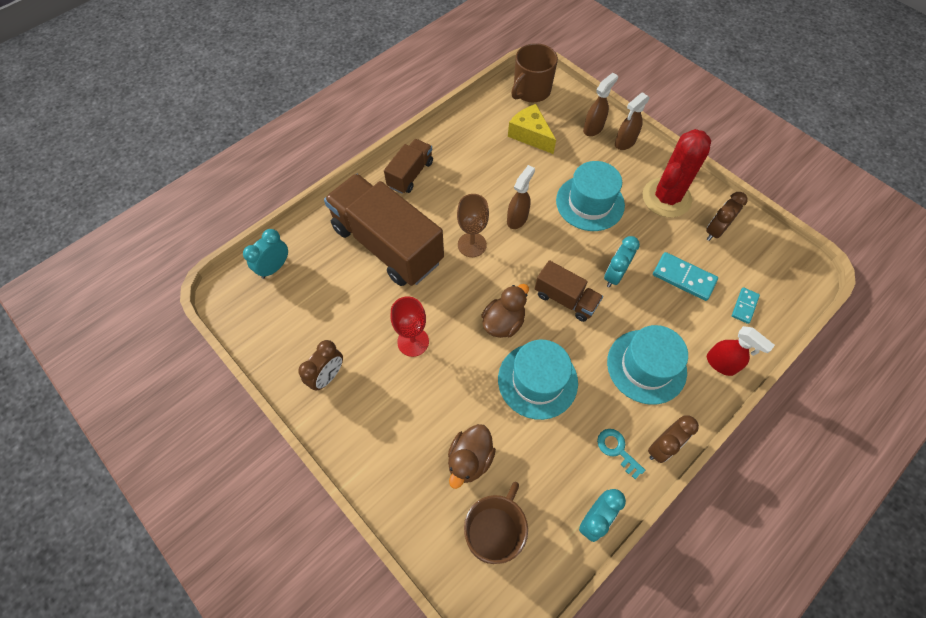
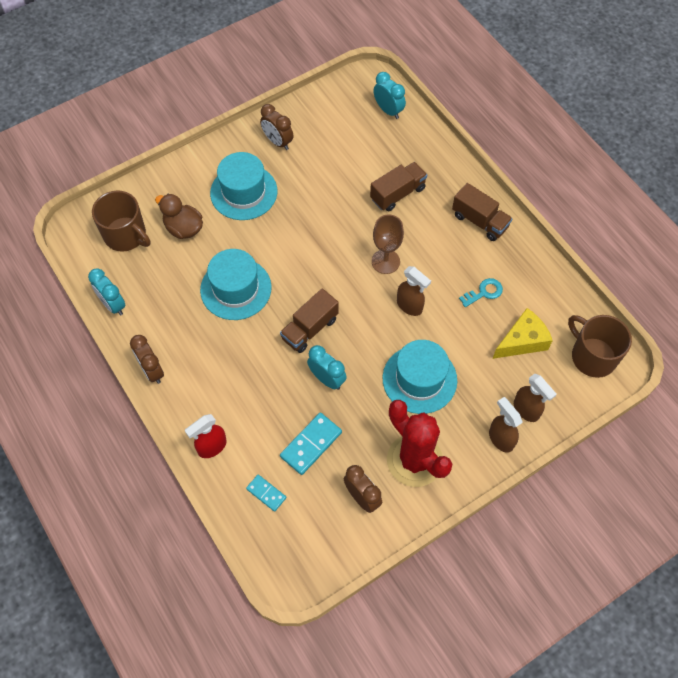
camera: 100 degrees right, 0 degrees up
brown truck [324,174,444,286] -> brown truck [370,162,427,212], size x0.50
red goblet [391,296,429,357] -> none
brown duck [481,284,529,338] -> none
turquoise key [597,429,645,479] -> turquoise key moved to [459,278,503,307]
turquoise hat [607,325,688,405] -> turquoise hat moved to [210,152,277,220]

